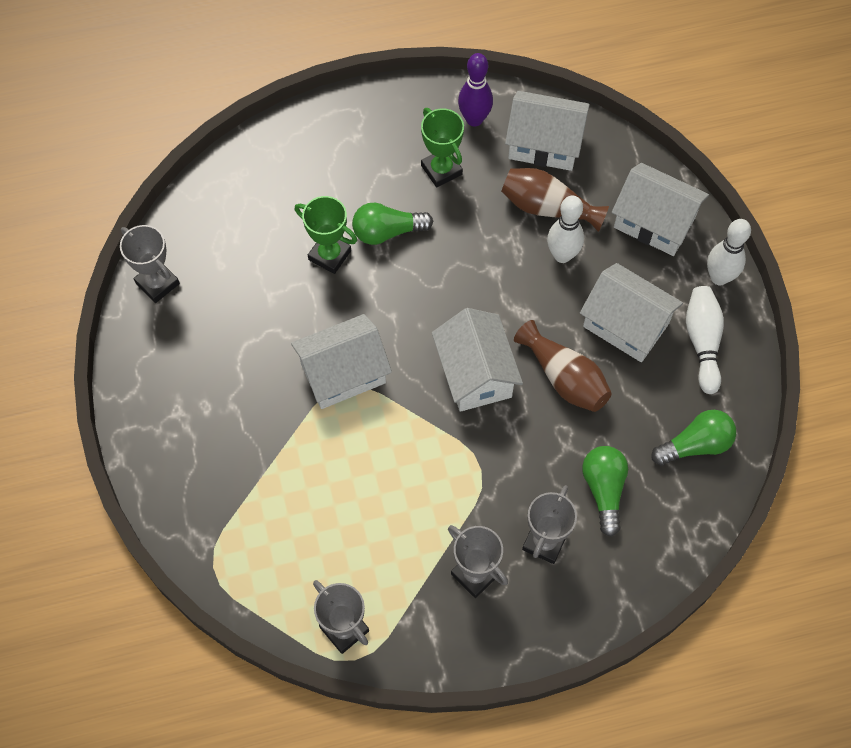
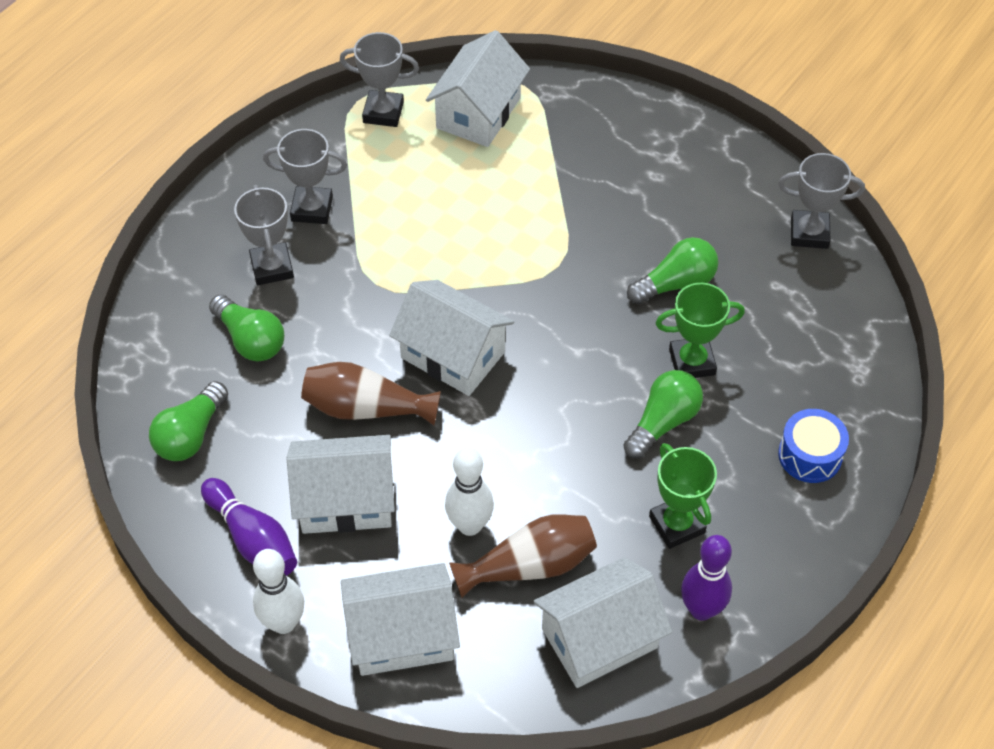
camera: 140 degrees right, 10 degrees down
white house [291,314,392,409] -> white house moved to [426,30,530,147]
green trophy [421,108,464,188] -> green trophy turned 45 degrees clockwise [649,443,717,549]
white bowling pin [686,286,724,394] -> purple bowling pin [201,478,297,576]
none -> green light bulb [627,237,718,304]
none -> blue drum [778,409,849,483]

